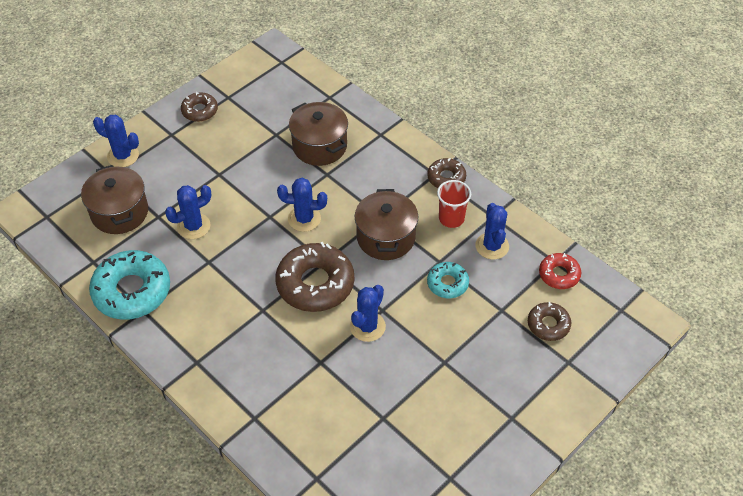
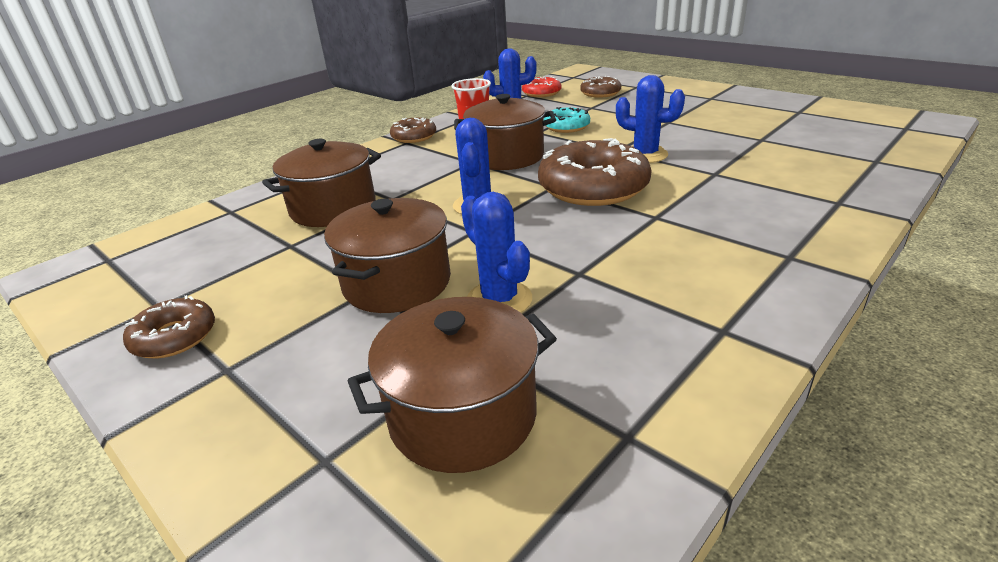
camera: 90 degrees left, 20 degrees down
turquoise donut [89,250,170,320] -> none
blue cactus [93,115,139,167] -> none
none -> brown pot [324,198,451,313]

